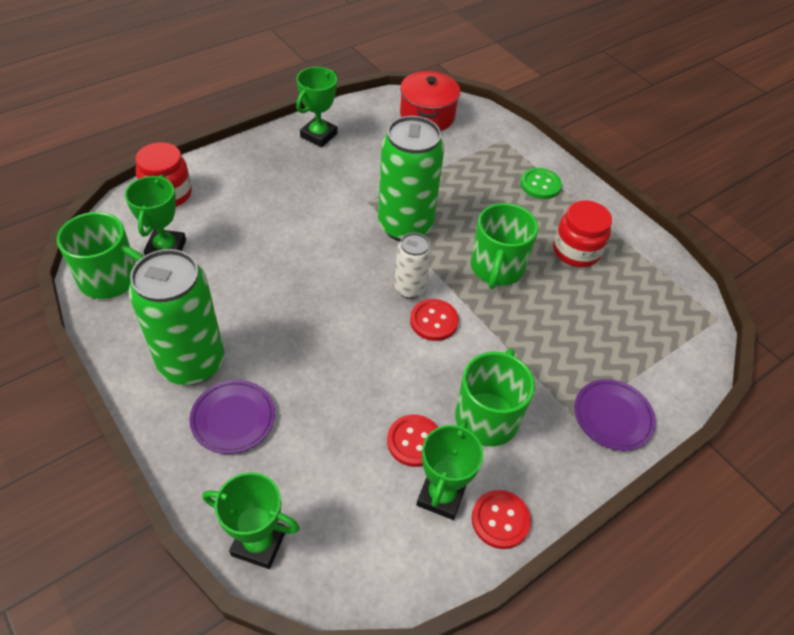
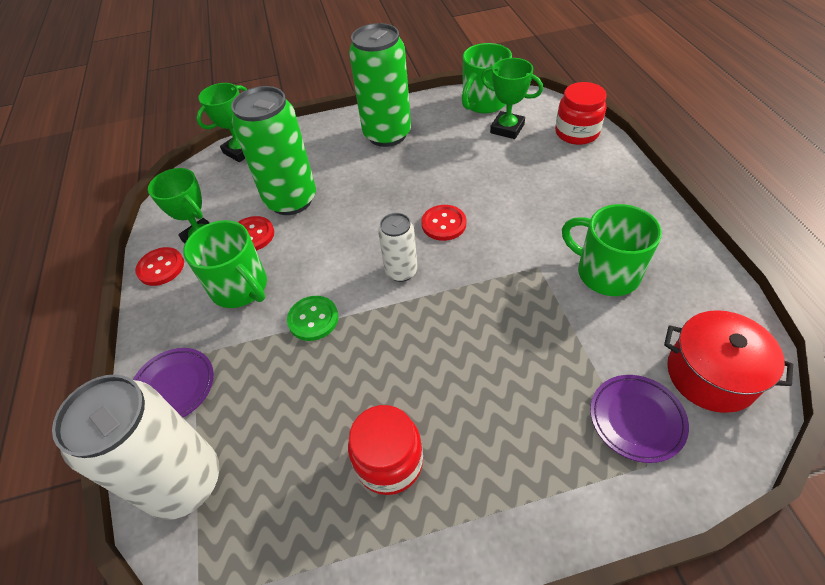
camera: 120 degrees right, 0 degrees up
purple plate [190,380,275,454] -> purple plate moved to [590,375,689,463]
green trophy [296,67,338,147] -> none
green can [378,116,444,242] -> green can moved to [231,86,316,215]
red button [410,299,459,341] -> red button moved to [421,205,466,241]
green mug [471,203,538,289] -> green mug moved to [562,204,662,296]
green button [520,168,562,199] -> green button moved to [287,296,339,341]
none -> white can [52,374,219,520]

